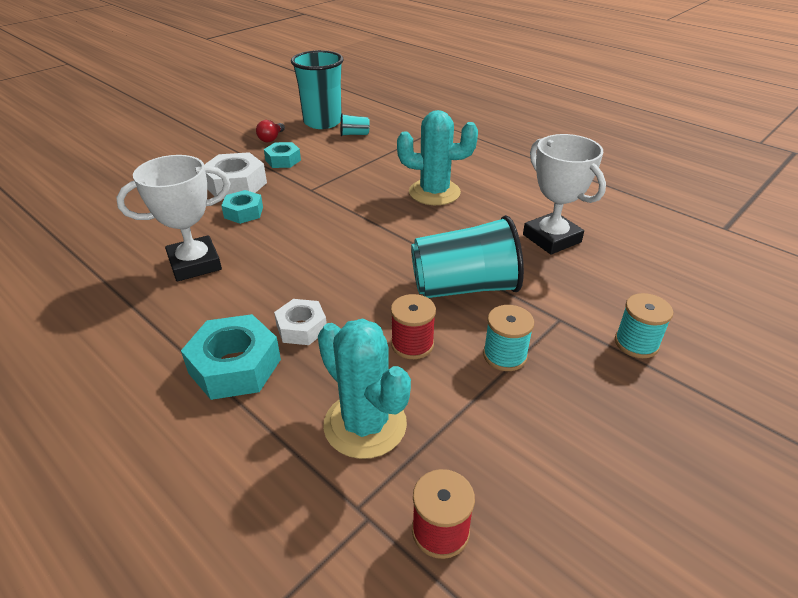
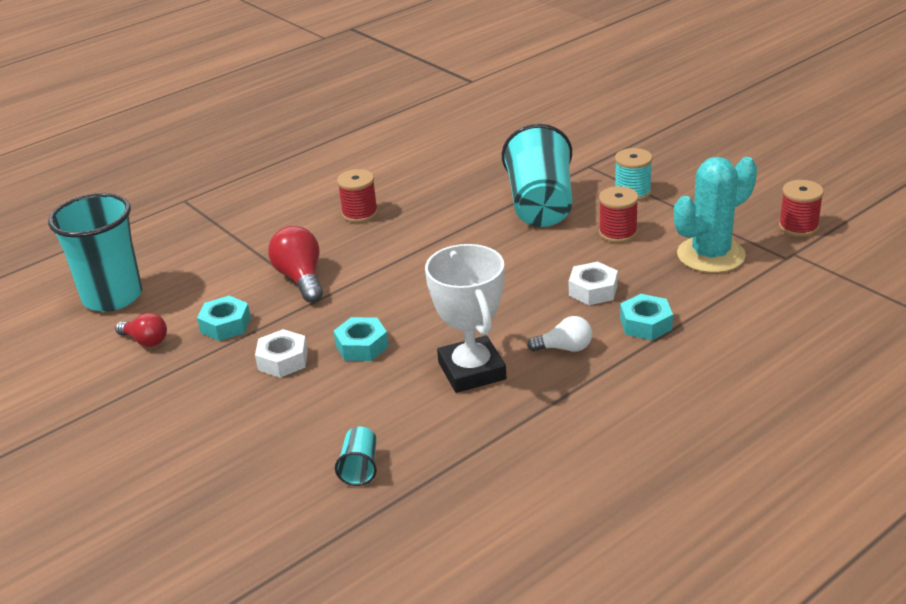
camera: 80 degrees left, 5 degrees down
turquoise nut [181,314,281,400] -> turquoise nut [620,294,673,340], size x0.62
white nut [204,152,267,199] -> white nut [255,329,308,378], size x0.62
turquoise cup [341,113,370,136] -> turquoise cup moved to [335,427,377,486]
turquoise cactus [397,110,478,205] -> red spool [337,169,378,223]
white trophy [523,134,606,255] -> none
turquoise spool [615,293,673,358] -> none
none -> red light bulb [268,226,323,303]
none -> white light bulb [527,316,592,352]

